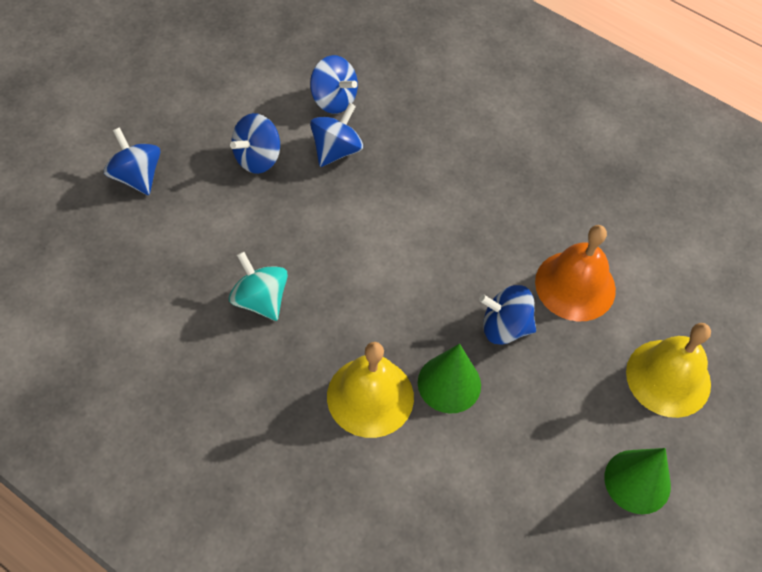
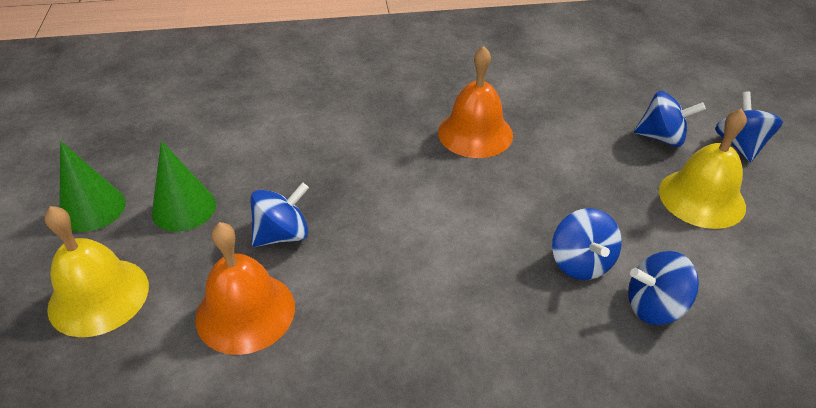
camera: 140 degrees right, 15 degrees down
turquoise spinning top [229,252,288,321] -> orange bell [438,46,513,158]
blue spinning top [230,113,280,174] -> blue spinning top moved to [715,91,783,162]
yellow bell [327,342,414,438] -> yellow bell moved to [659,108,747,229]
green cone [418,344,481,414] -> green cone moved to [152,141,216,232]

